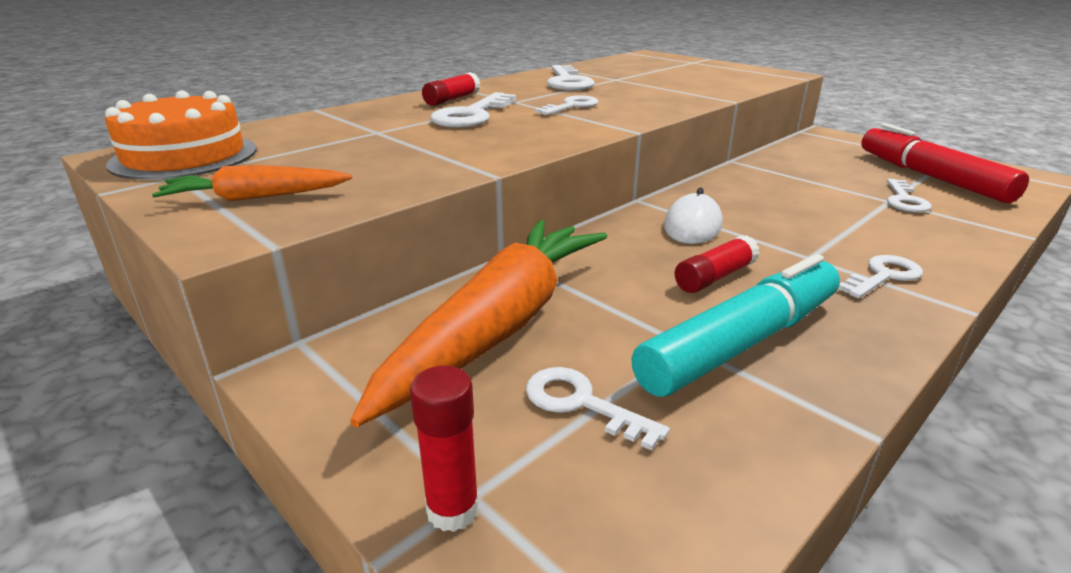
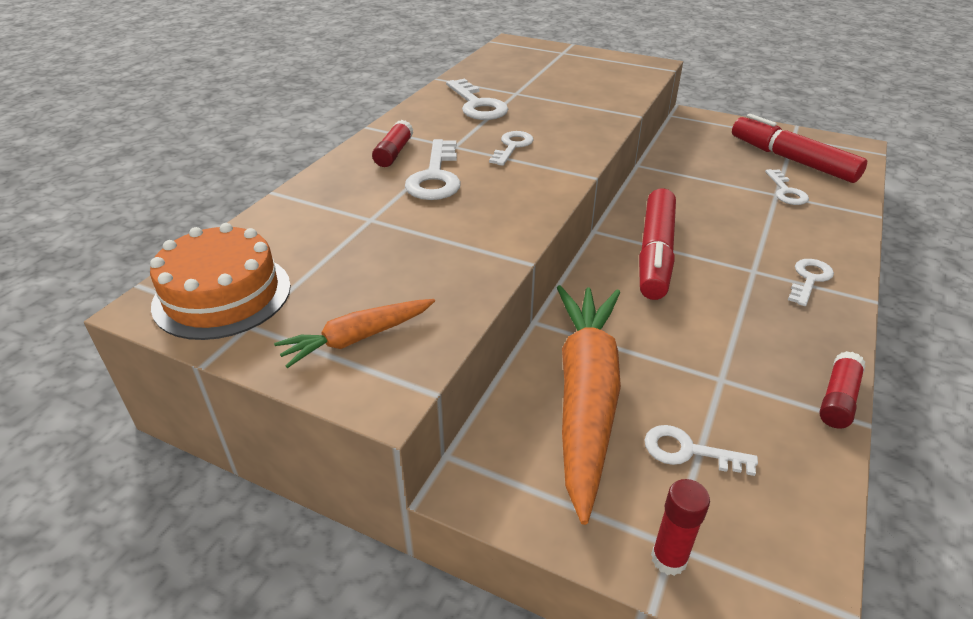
camera: 20 degrees left, 10 degrees up
turquoise marker [631,254,840,397] -> none
white mouse [664,188,722,244] -> red marker [639,188,676,300]
red glue stick [675,235,760,293] -> red glue stick moved to [819,351,865,429]

